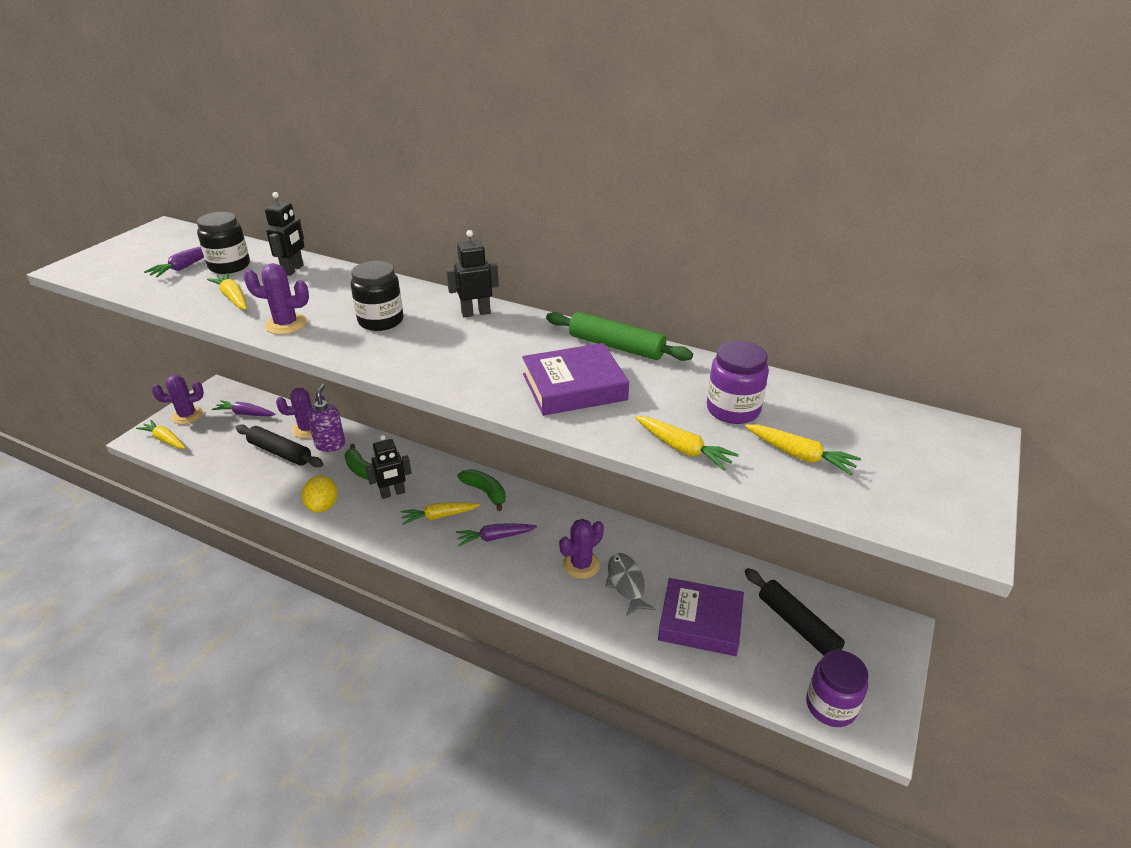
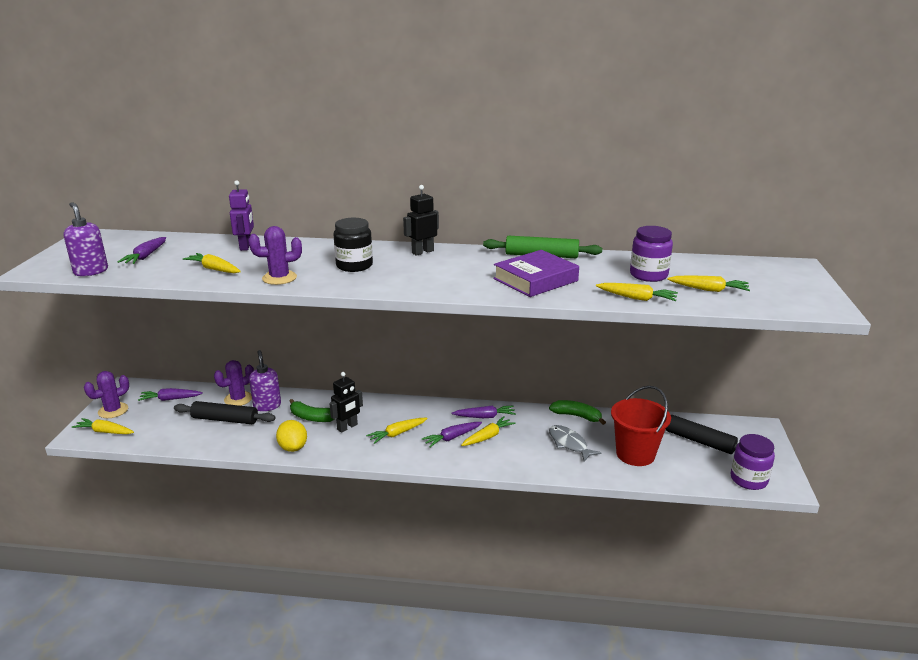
camera: 20 degrees left, 10 degrees down
black jar [197,212,250,274] -> none
black robot [265,192,305,276] -> purple robot [229,180,254,251]
green banana [458,469,506,511] -> green banana moved to [549,400,606,425]
purple cactus [559,519,604,579] -> none
purple book [658,578,744,656] -> red bucket [611,386,671,466]
none -> purple soap dispenser [64,202,108,276]
none -> purple carrot [452,406,516,418]
none -> yellow carrot [461,416,515,446]

